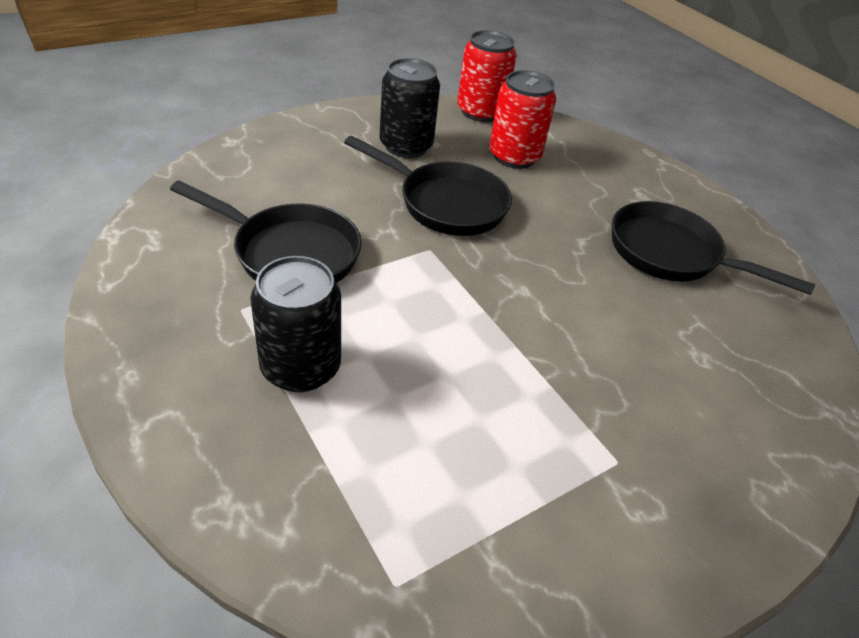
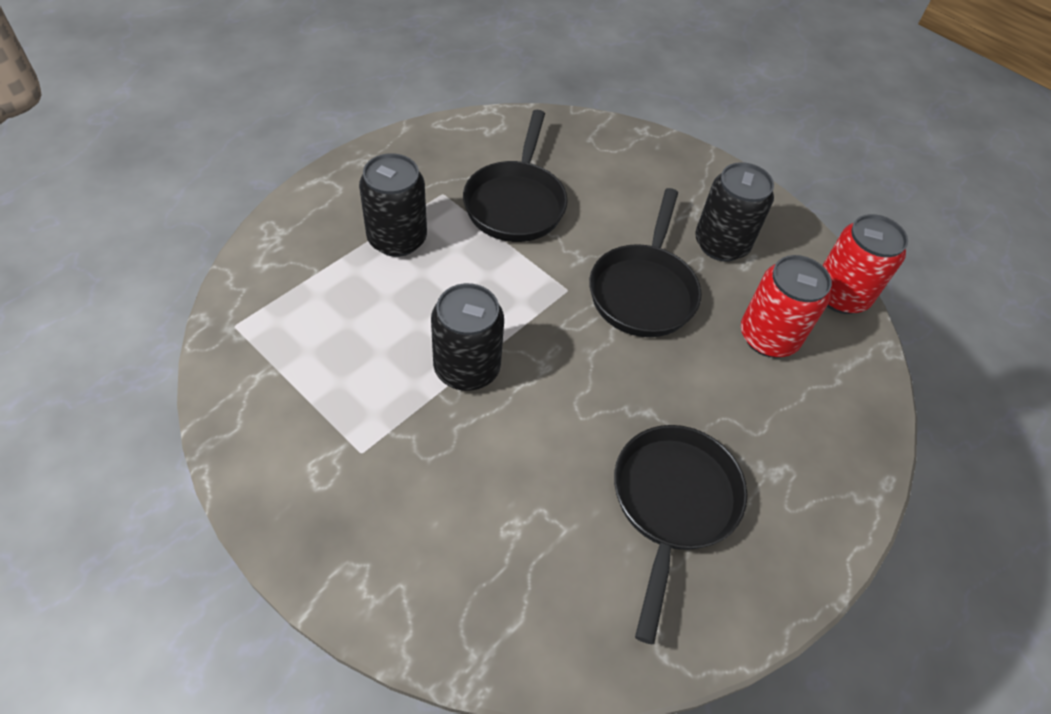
camera: 75 degrees right, 10 degrees up
none -> black can [431,283,504,391]

